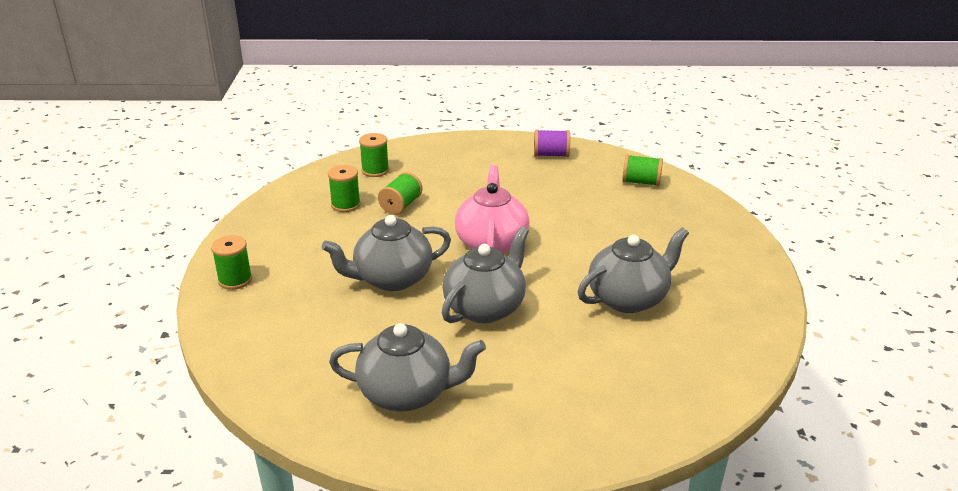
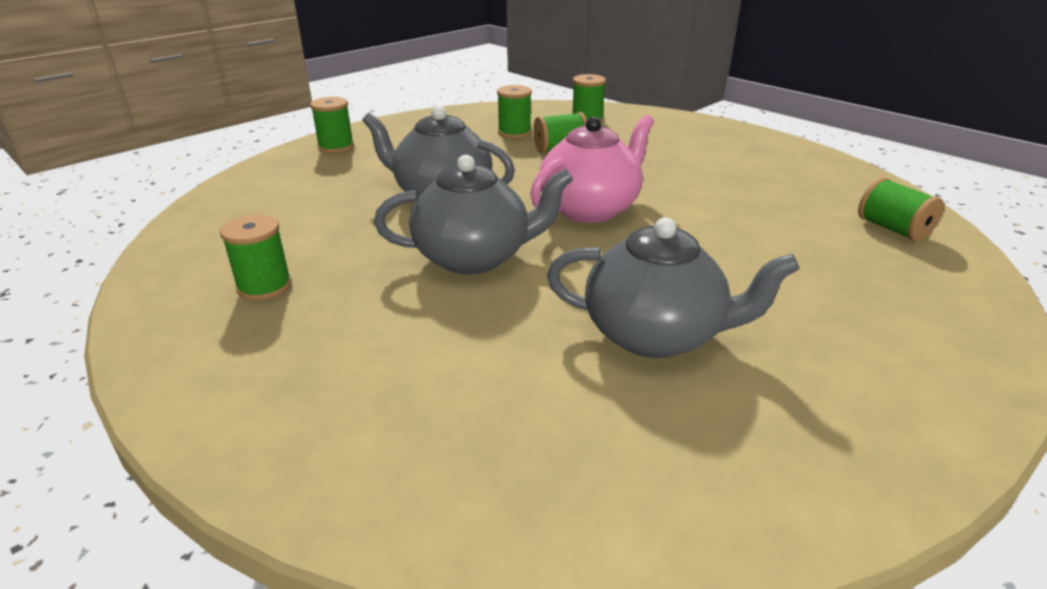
camera: 45 degrees right, 0 degrees up
grey teapot [329,323,486,411] -> green spool [220,214,292,301]
purple spool [534,130,570,157] -> none

